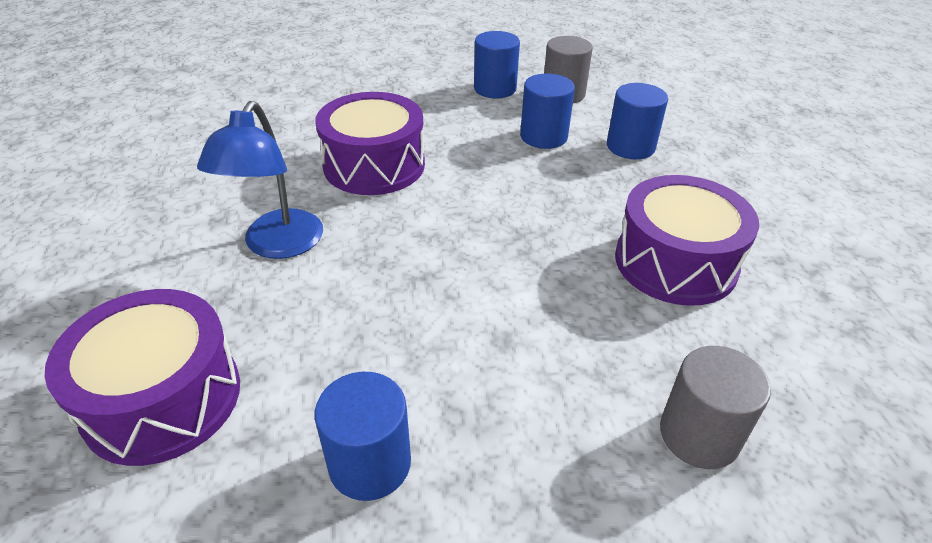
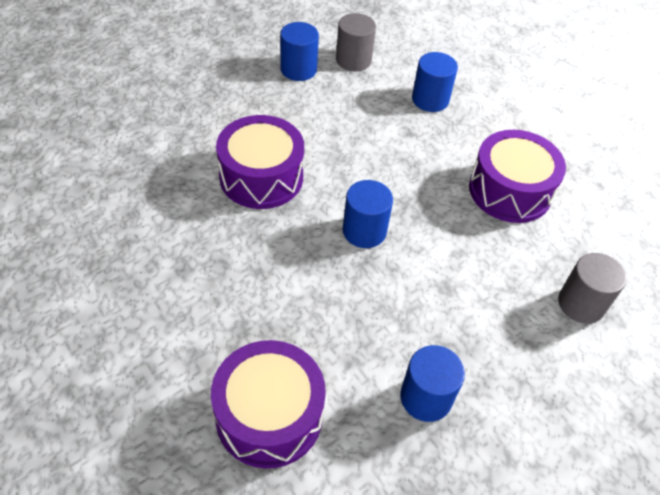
camera: 30 degrees left, 10 degrees up
blue lamp [197,101,323,259] -> none
blue cylinder [520,73,575,149] -> blue cylinder moved to [343,180,393,248]

